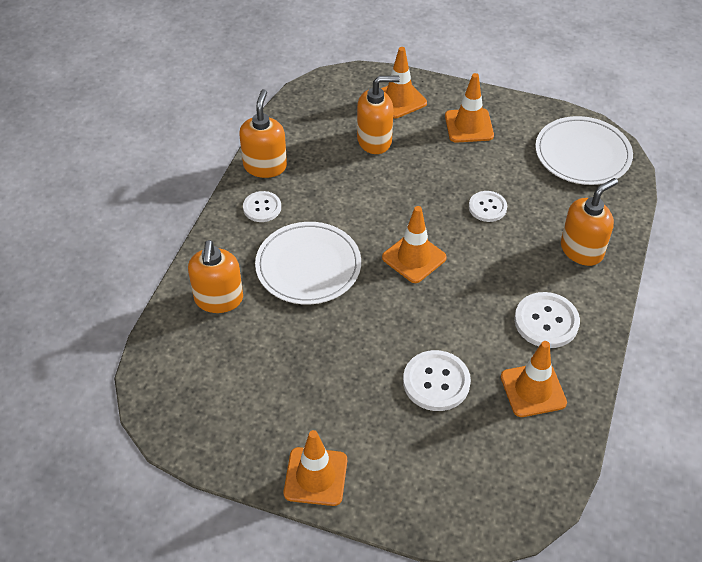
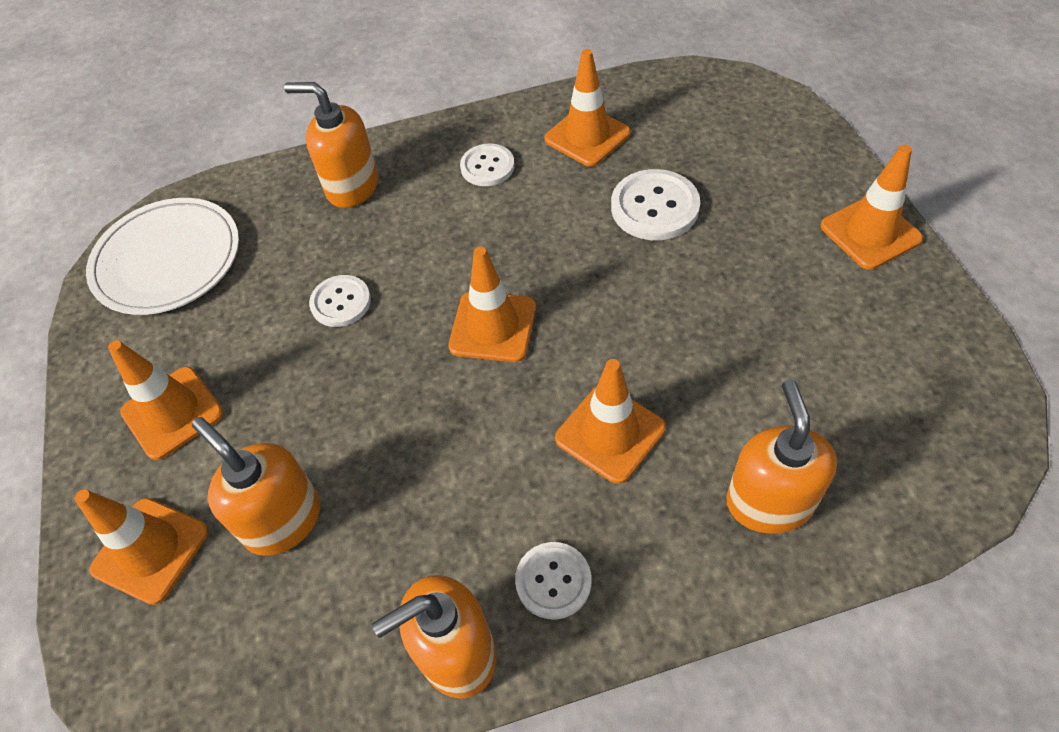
camera: 120 degrees left, 5 degrees up
orange soap dispenser [188,240,243,313] -> orange soap dispenser turned 60 degrees counterclockwise [726,379,837,534]
white plate [255,222,361,305] -> orange traffic cone [555,359,666,484]
white button [514,292,580,348] -> white button [460,143,515,186], size x0.65

